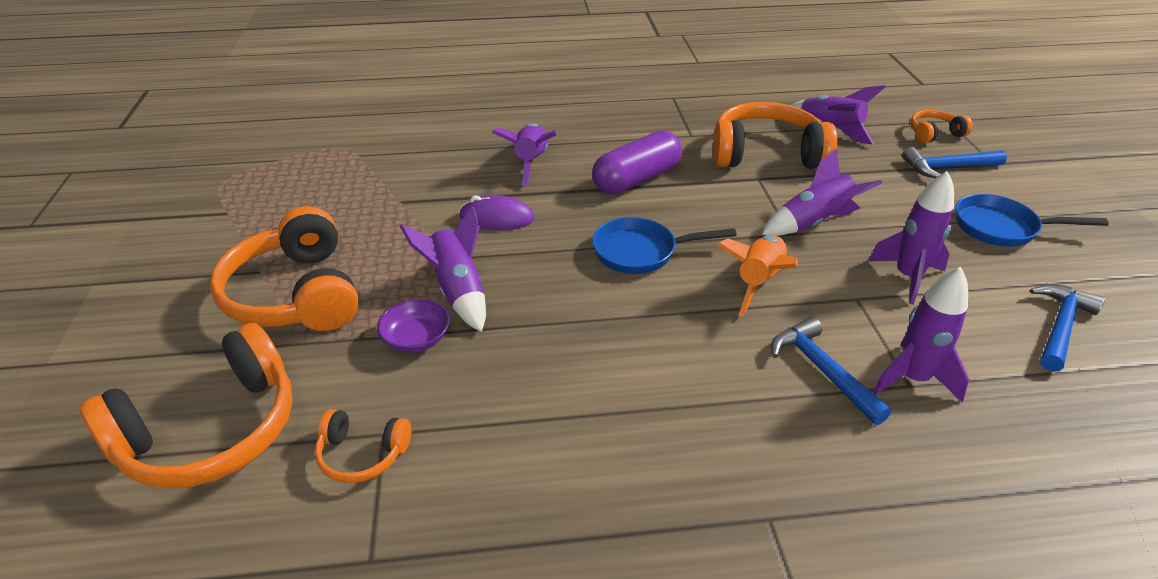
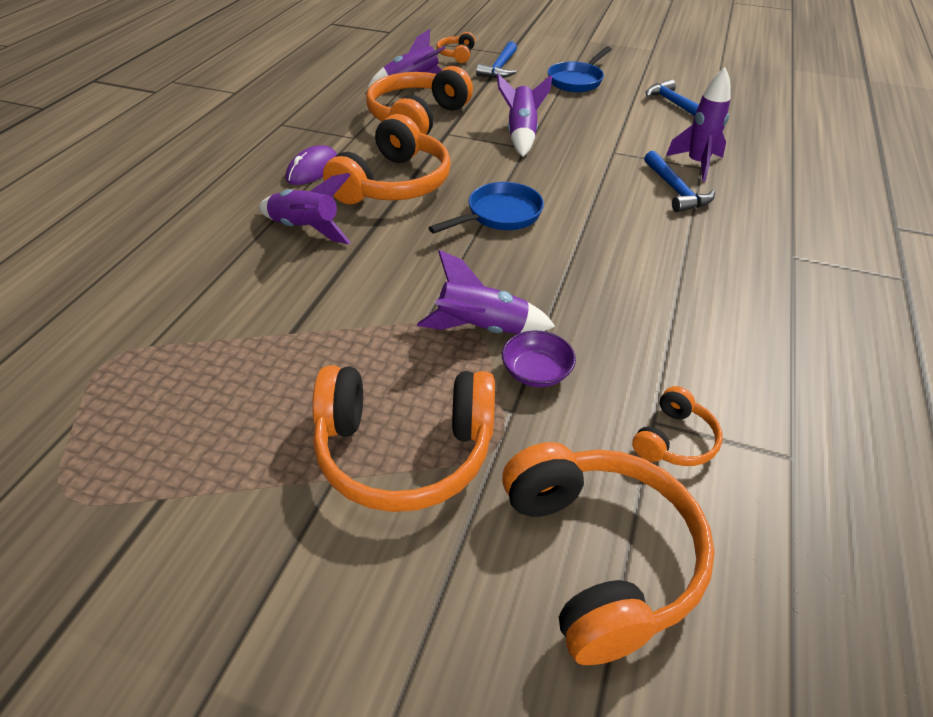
camera: 65 degrees left, 5 degrees up
purple mouse [459,195,535,230] -> purple mouse moved to [286,145,337,185]
purple capsule [592,131,682,194] -> orange headphones [323,114,451,204]
blue pan [592,217,737,274] -> blue pan turned 150 degrees counterclockwise [428,182,544,233]
orange rocket [717,235,798,317] -> none
blue hammer [771,317,892,425] -> blue hammer turned 105 degrees counterclockwise [644,151,715,212]
purple rocket [868,171,954,305] -> none

